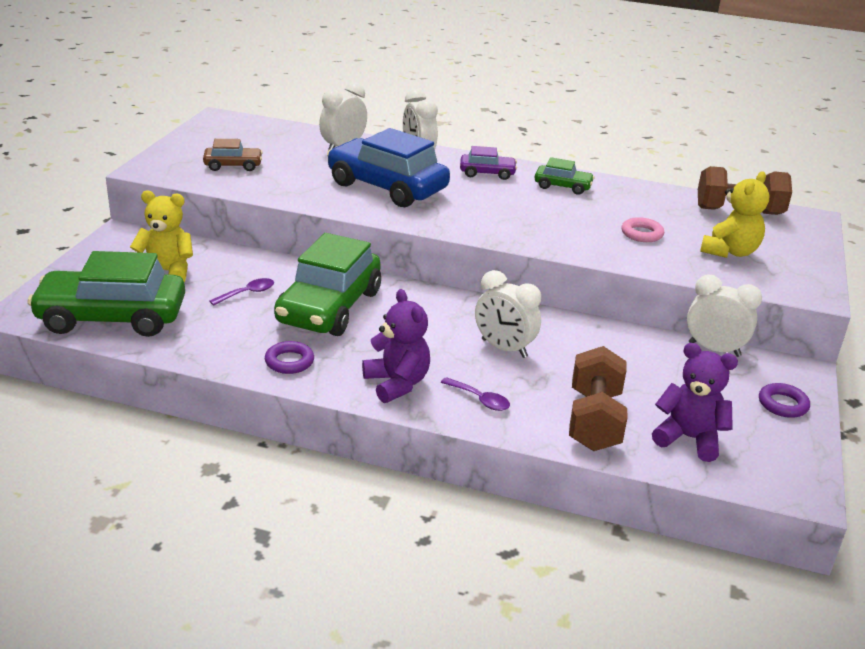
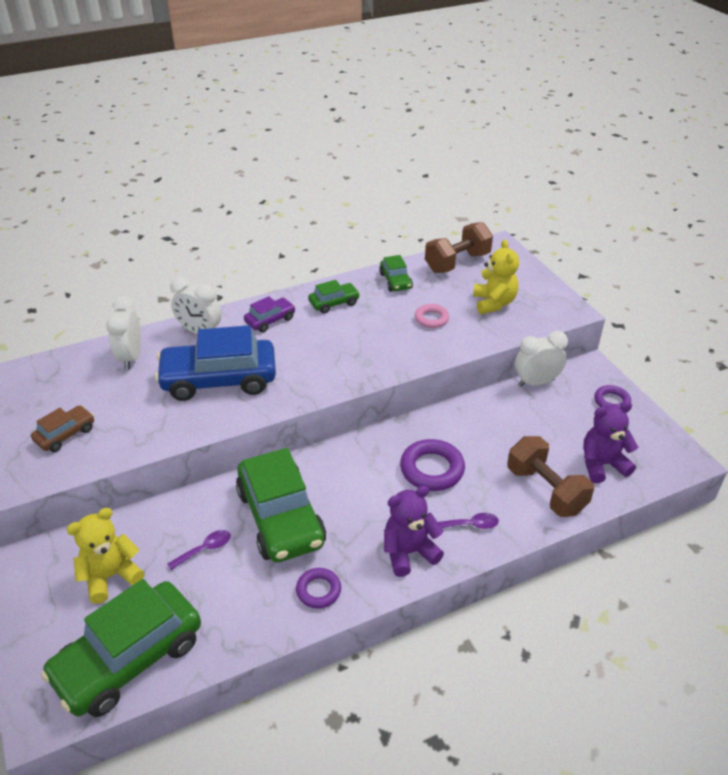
camera: 40 degrees left, 10 degrees up
purple spoon [210,278,274,306] -> purple spoon turned 45 degrees clockwise [167,530,231,570]
purple teddy bear [362,289,430,403] -> purple teddy bear turned 45 degrees counterclockwise [384,486,444,577]
white clock [475,270,541,358] -> purple ring [400,439,465,491]
none -> green car [379,255,413,292]

